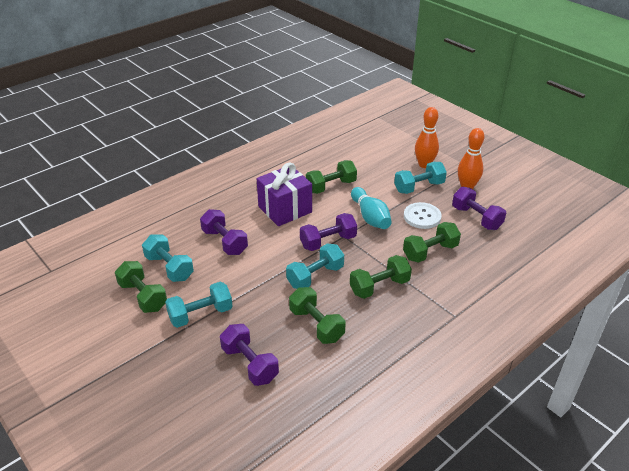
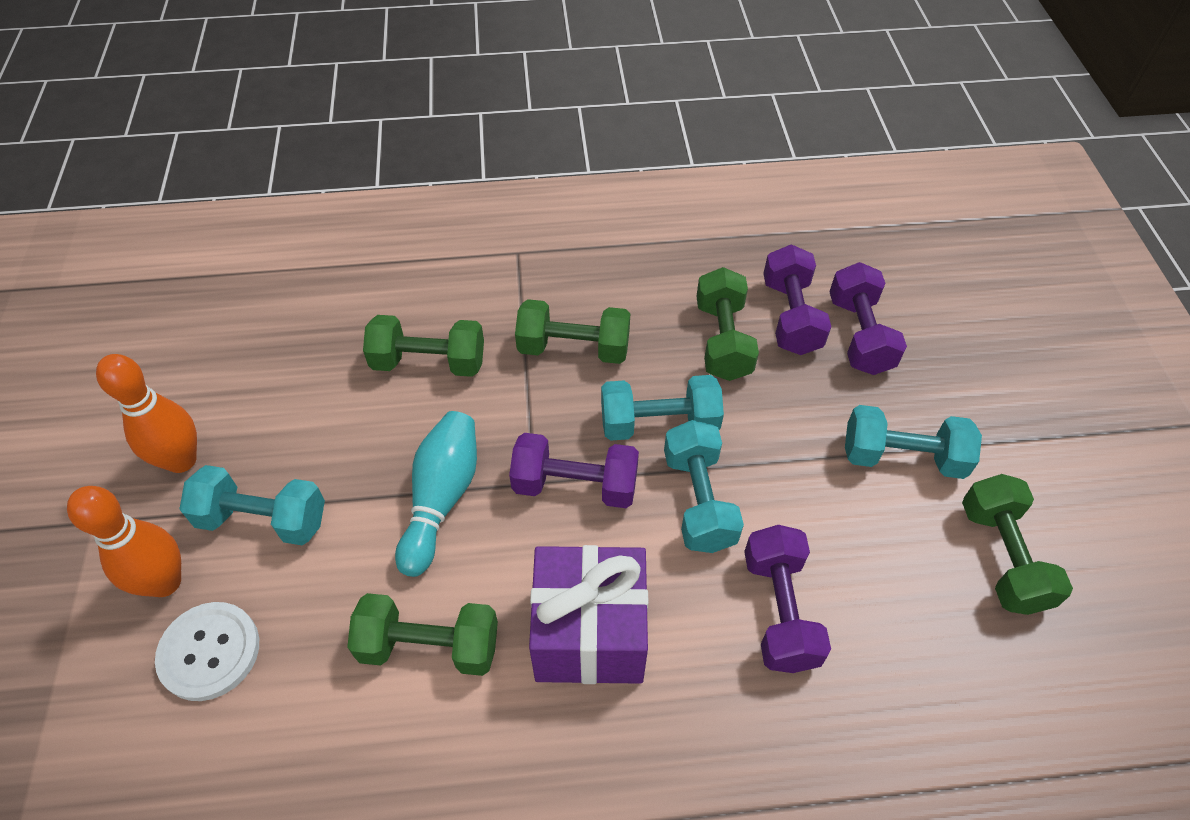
camera: 145 degrees left, 15 degrees up
turquoise dumbbell [142,234,194,282] -> turquoise dumbbell moved to [664,420,744,553]
white button [404,202,442,229] -> white button moved to [155,602,259,701]
purple dumbbell [452,187,506,230] -> purple dumbbell moved to [763,244,831,355]

